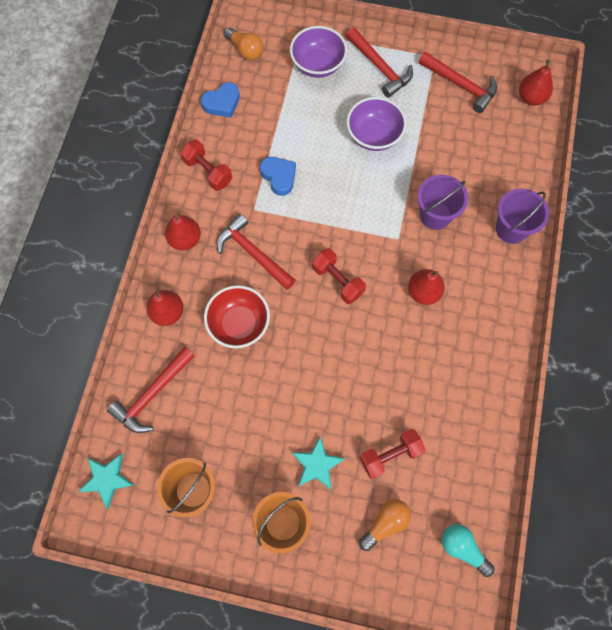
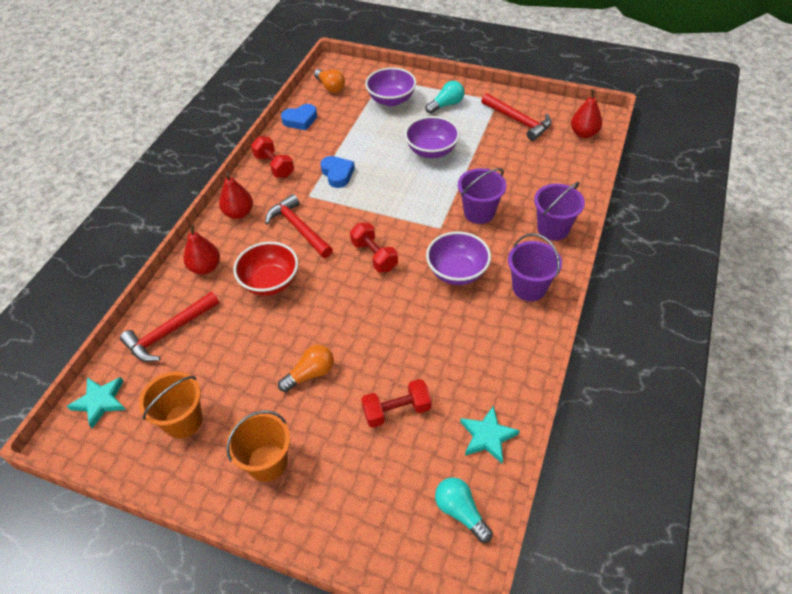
camera: 10 degrees right, 20 degrees down
turquoise star [291,437,345,490] -> turquoise star moved to [460,406,520,463]
red hammer [346,28,413,98] -> turquoise light bulb [425,81,464,114]
orange light bulb [359,499,411,551] -> orange light bulb moved to [278,345,334,392]
red pear [408,269,445,305] -> purple bowl [426,231,491,285]
none -> purple bucket [508,233,562,301]

